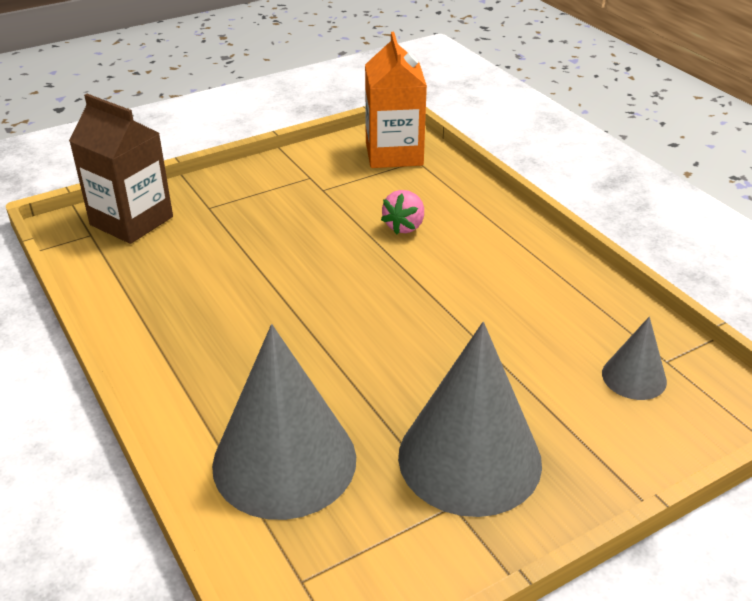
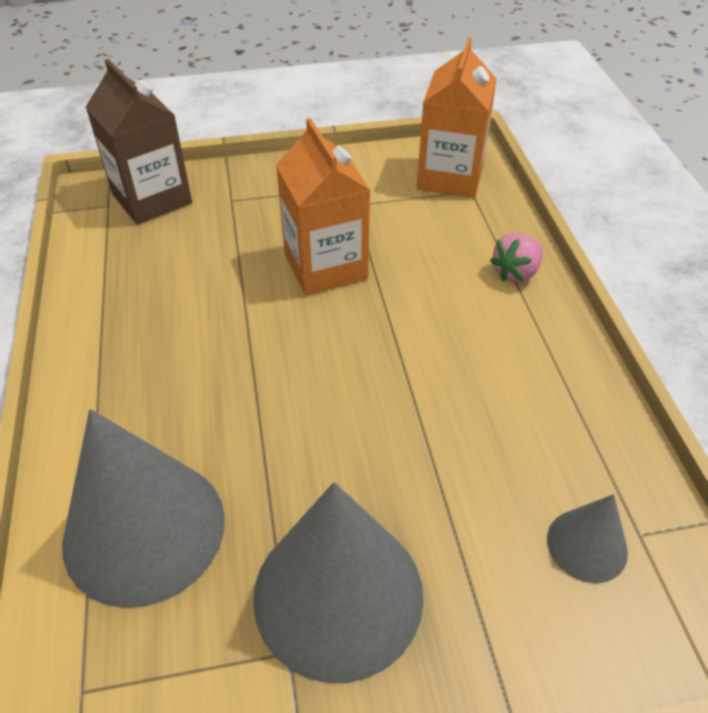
camera: 20 degrees right, 10 degrees up
pink strawberry [381,190,424,234] -> pink strawberry moved to [490,233,543,283]
none -> orange carton [276,118,370,295]

